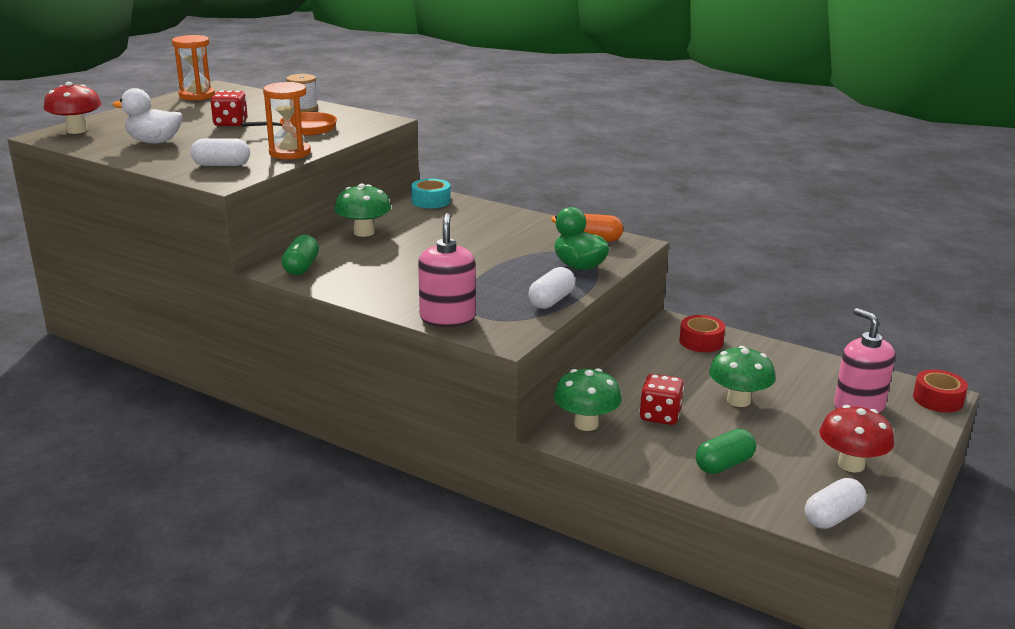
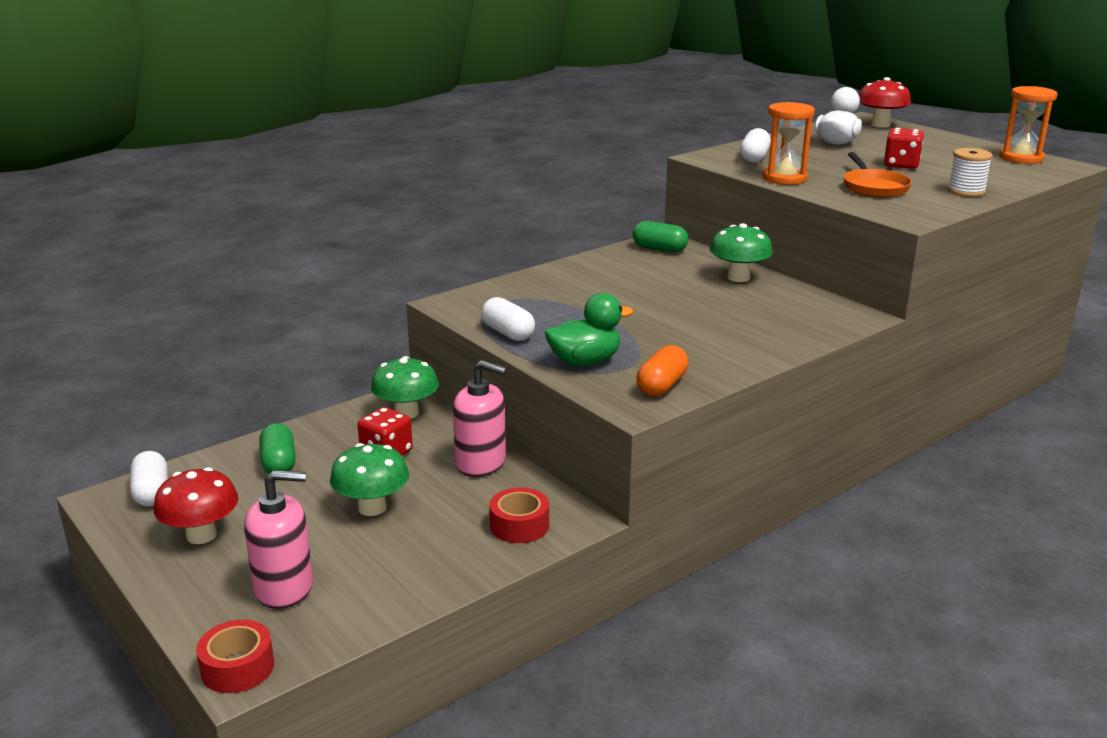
camera: 110 degrees right, 0 degrees up
turquoise tape [411,179,451,208] -> none
pink soap dispenser [418,213,476,327] -> pink soap dispenser moved to [453,360,507,477]

